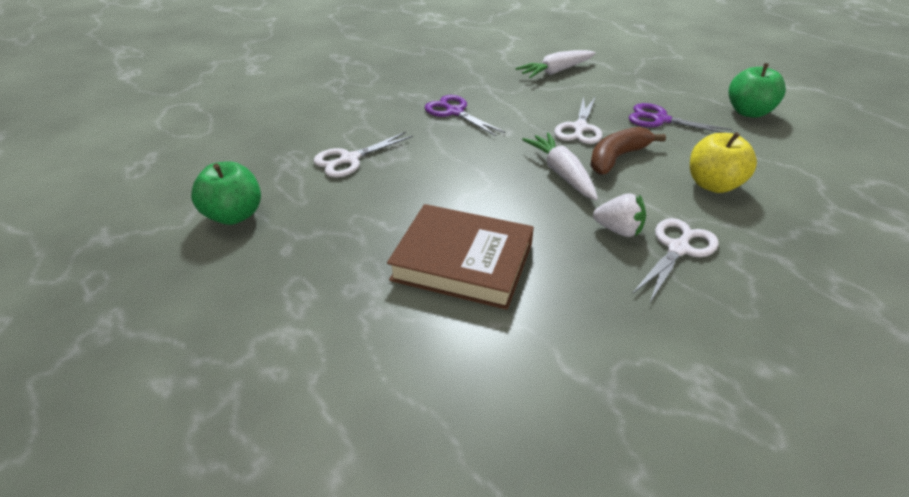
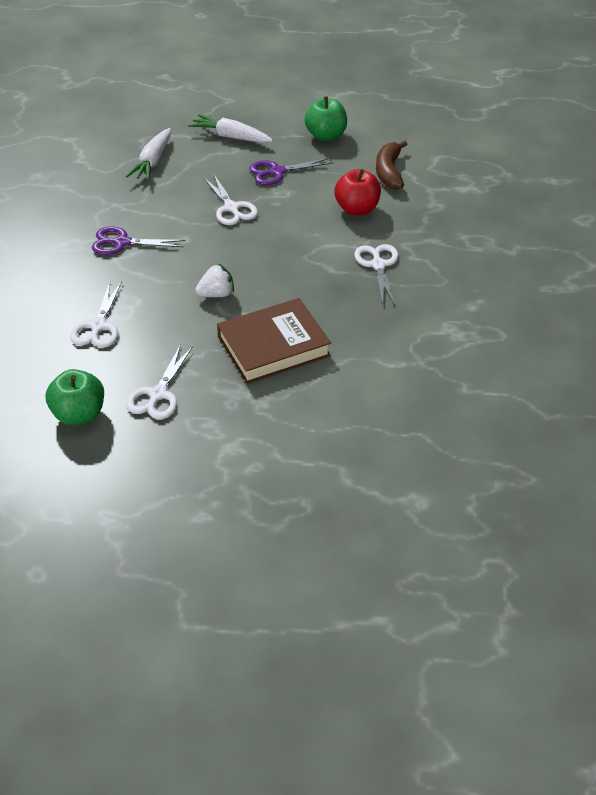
camera: 45 degrees left, 5 degrees up
white carrot [522,132,598,200] -> white carrot moved to [188,114,273,143]
brown banana [590,127,666,175] -> brown banana moved to [376,140,407,190]
white strawberry [593,193,646,237] -> white strawberry moved to [195,263,234,297]
yellow apple [690,132,757,193] -> red apple [334,169,381,216]
none -> white scissors [126,344,193,420]

